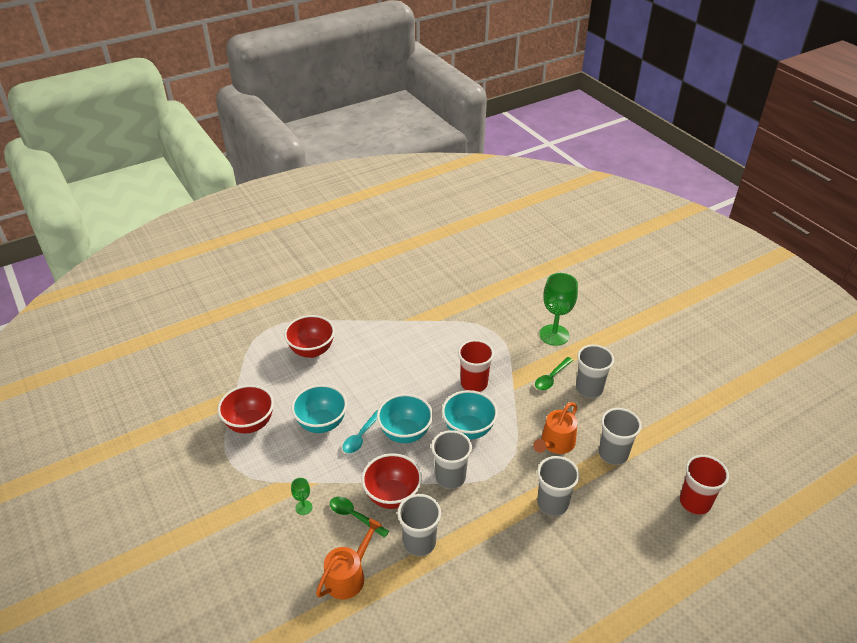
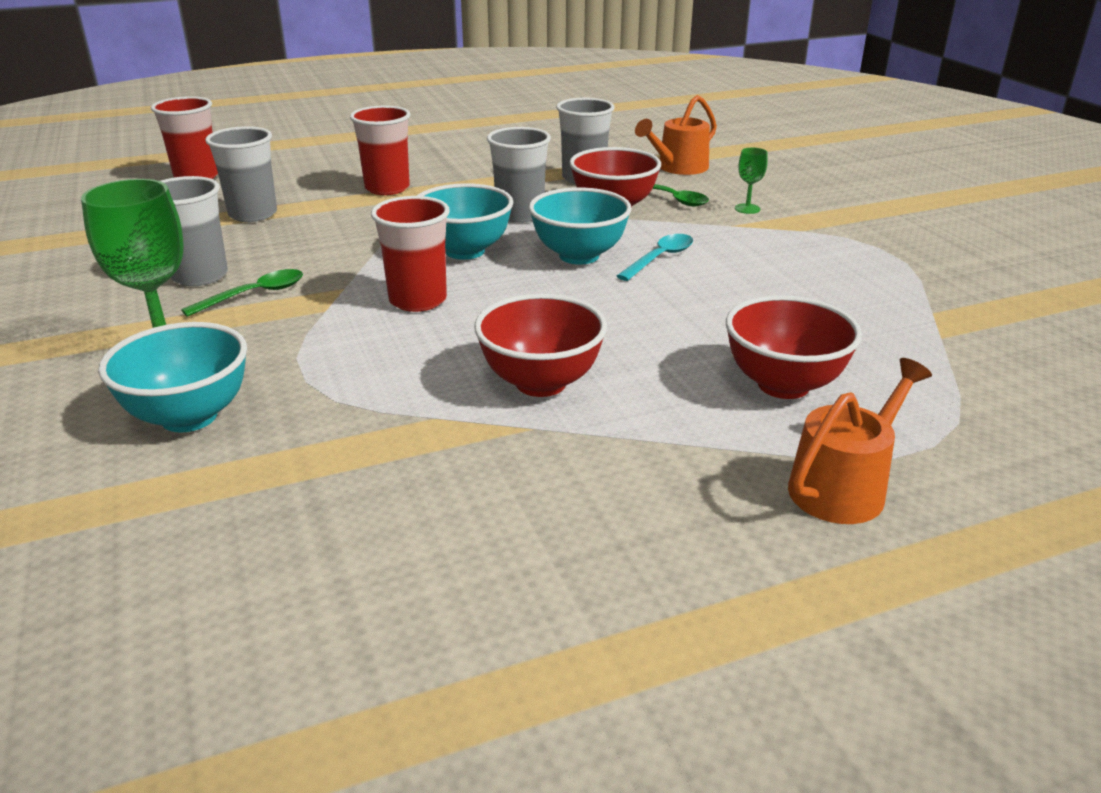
camera: 170 degrees left, 10 degrees down
red bowl [218,385,274,433] -> red bowl moved to [474,294,607,397]
turquoise bowl [291,384,347,433] -> turquoise bowl moved to [98,322,247,433]
orange watering can [533,402,578,454] -> orange watering can moved to [788,358,932,524]
grey cup [537,456,580,516] -> red cup [350,106,410,195]

